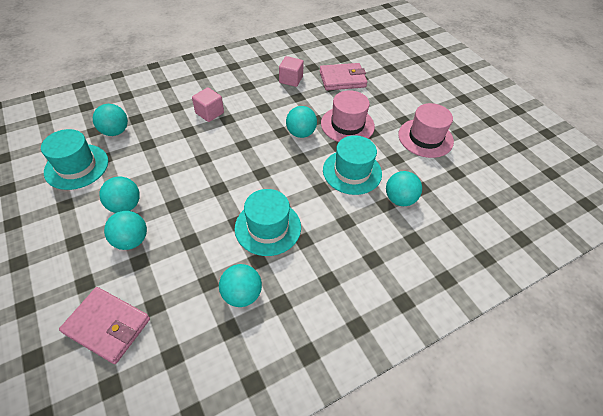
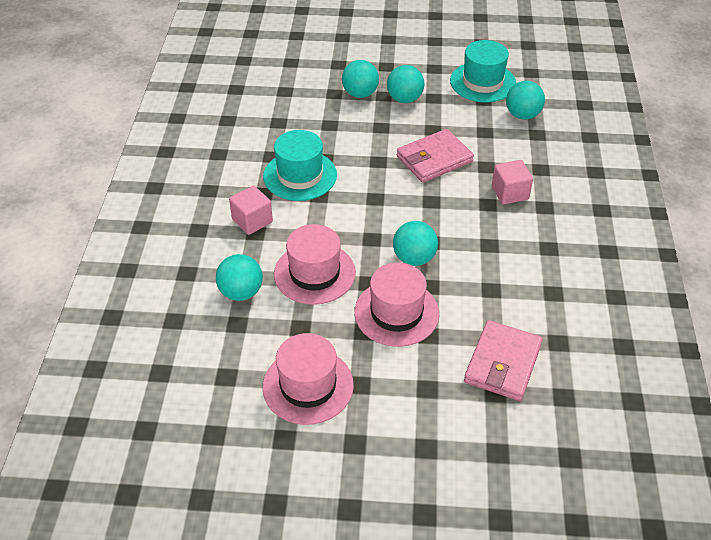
camera: 125 degrees right, 5 degrees down
pink wallet [59,287,150,364] -> pink wallet moved to [397,129,474,183]
turquoise ball [219,264,262,307] -> none
pink cube [279,56,304,87] -> pink cube moved to [229,185,273,235]
turquoise hat [323,135,382,195] -> pink hat [274,224,356,305]

